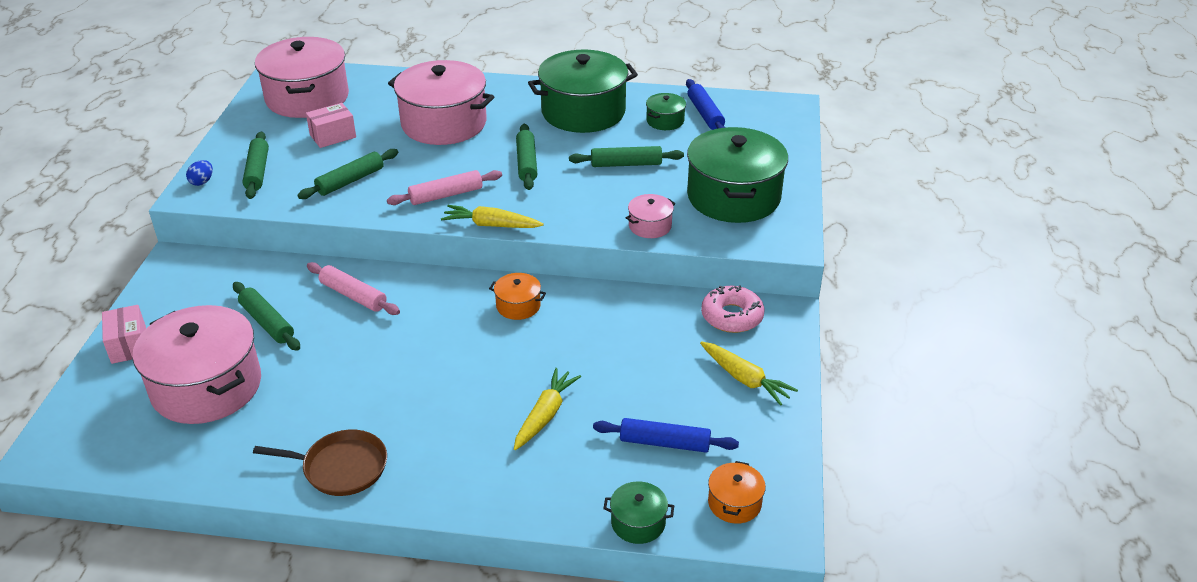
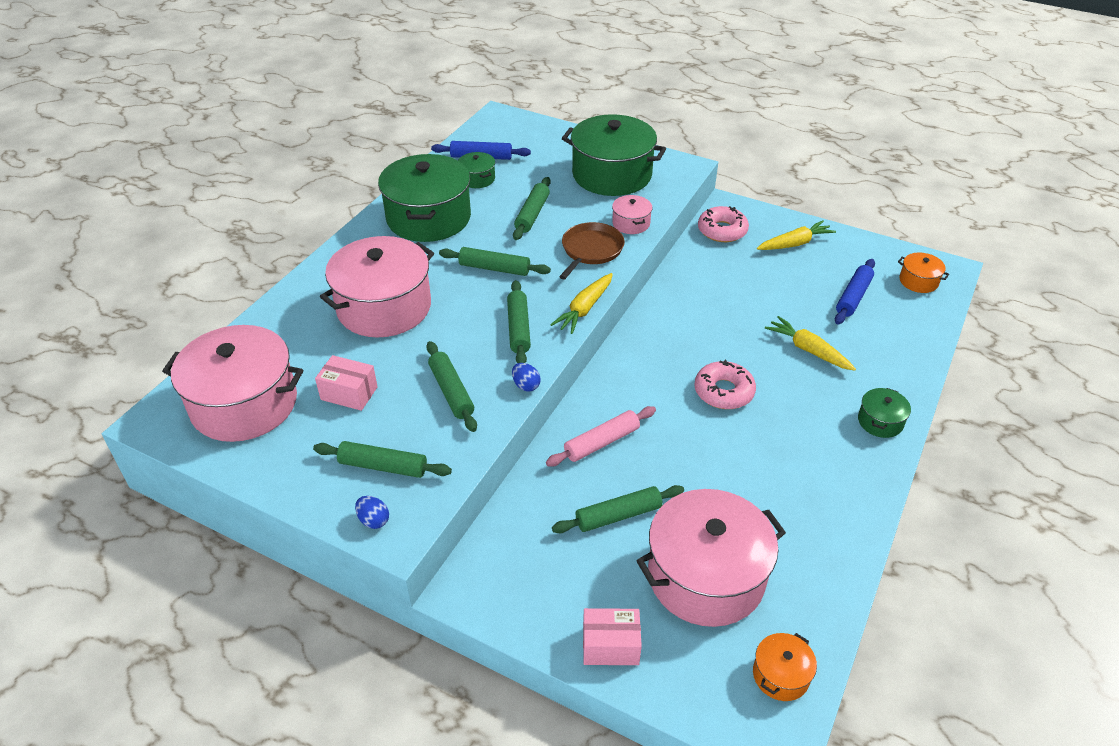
camera: 70 degrees left, 5 degrees up
brown pan [253,429,387,496] -> brown pan moved to [559,222,625,280]
pink box [306,103,356,148] -> pink box turned 60 degrees counterclockwise [315,355,378,411]
pink rolling pin [387,170,502,205] -> green rolling pin [507,280,531,363]
orange pot [489,273,546,320] -> orange pot moved to [753,633,817,701]
green pot [603,481,674,544] -> green pot moved to [858,388,911,438]
none -> blue egg [512,363,541,392]
none -> pink donut [694,360,756,409]

